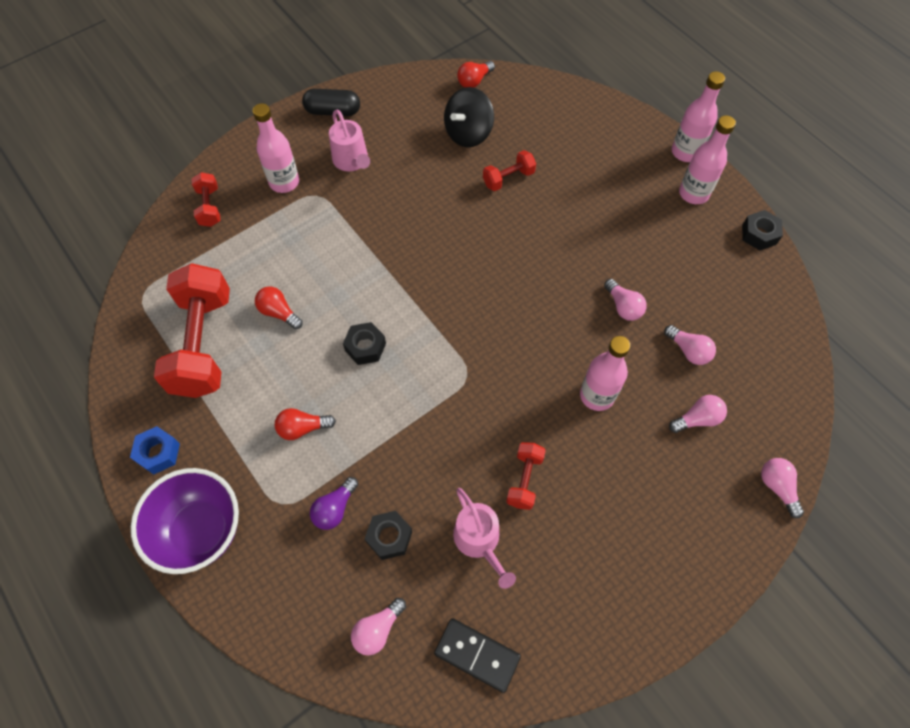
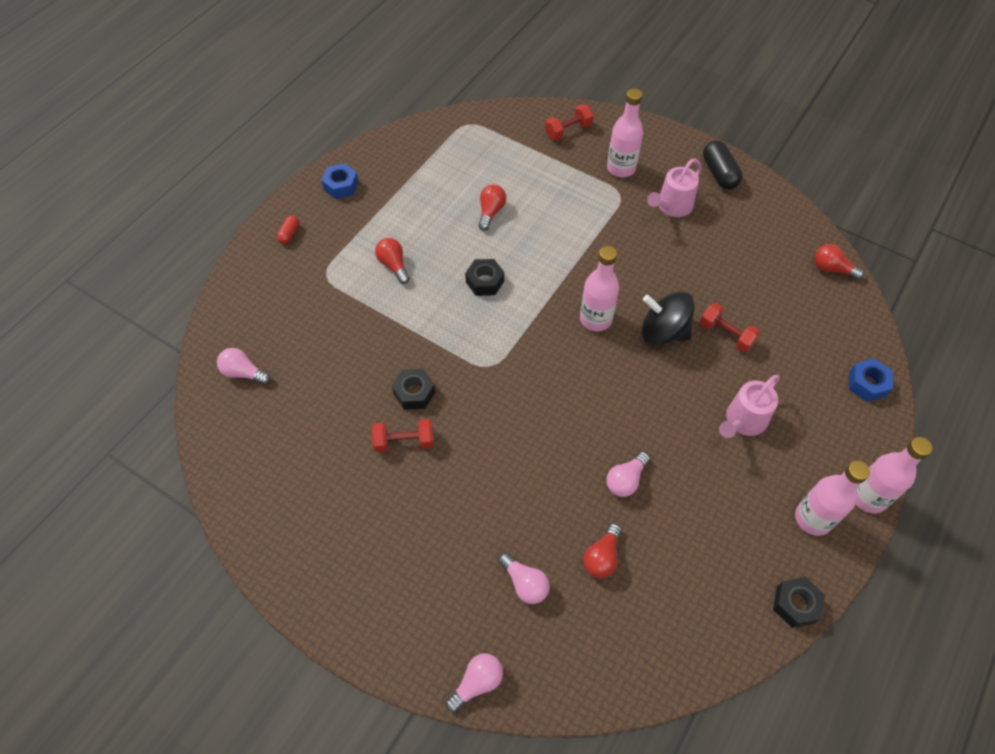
camera: 70 degrees right, 5 degrees down
purple bowl [131,468,239,574] -> red capsule [277,216,299,244]
red dumbbell [154,263,230,398] -> none
purple light bulb [310,477,358,530] -> none
black nut [365,511,412,560] -> black nut moved to [392,369,435,410]
black domino [434,618,521,693] -> none
black spinning top [444,87,494,147] -> black spinning top moved to [642,292,695,345]
pink watering can [453,488,516,589] -> pink watering can moved to [719,375,780,438]
pink bottle [580,336,630,411] -> pink bottle moved to [580,246,619,331]
pink light bulb [664,325,716,365] -> red light bulb [583,523,621,578]
none -> blue nut [849,359,893,402]

